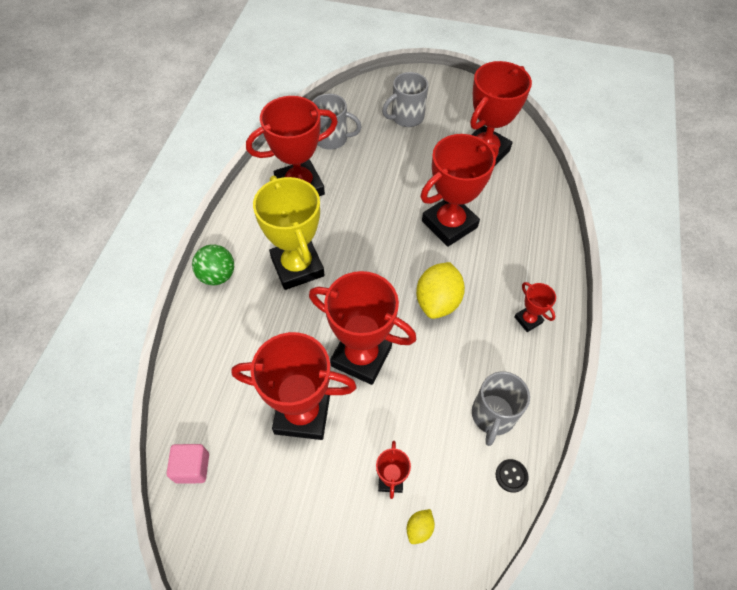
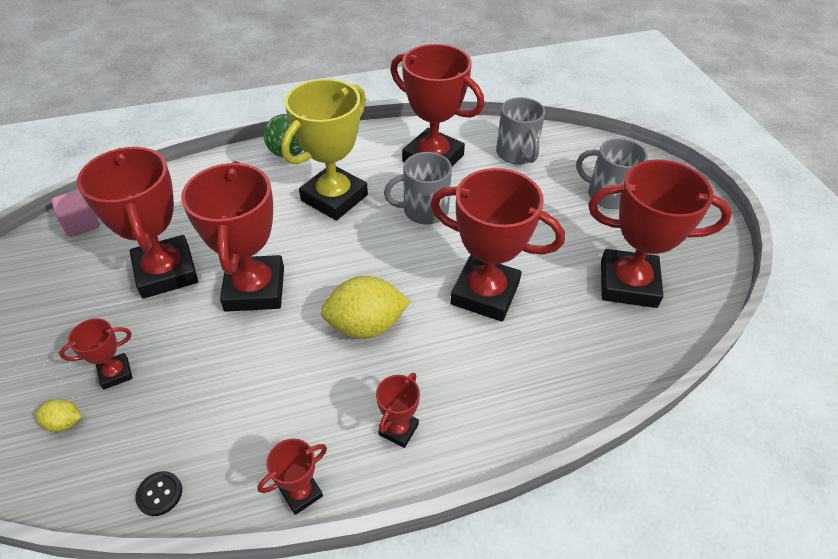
camera: 60 degrees right, 10 degrees down
grey mug [472,371,530,446] -> grey mug moved to [384,152,452,225]
none -> red trophy [258,438,327,515]

